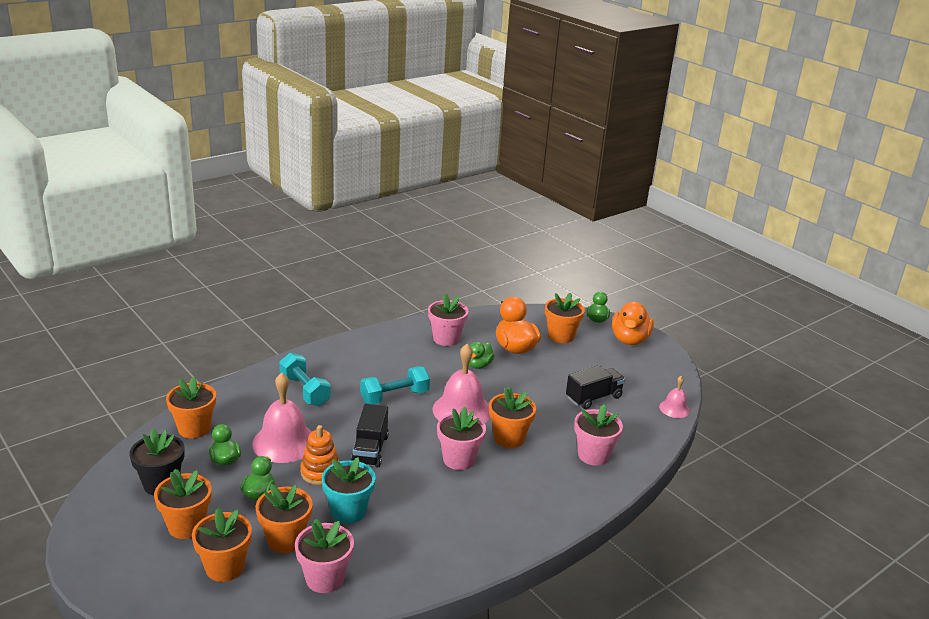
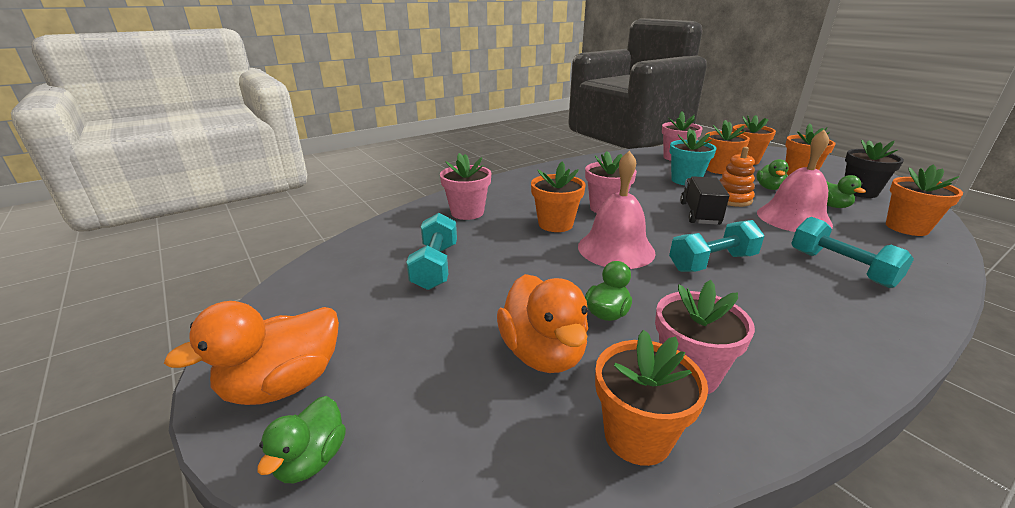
camera: 175 degrees left, 0 degrees up
orange flower pot [545,293,585,343] -> orange flower pot moved to [595,330,708,466]
black truck [566,365,625,409] -> turquoise dumbbell [406,213,457,290]
orange duck [612,302,654,345] -> orange duck turned 150 degrees counterclockwise [164,301,339,405]
pink bell [659,375,690,418] -> none

